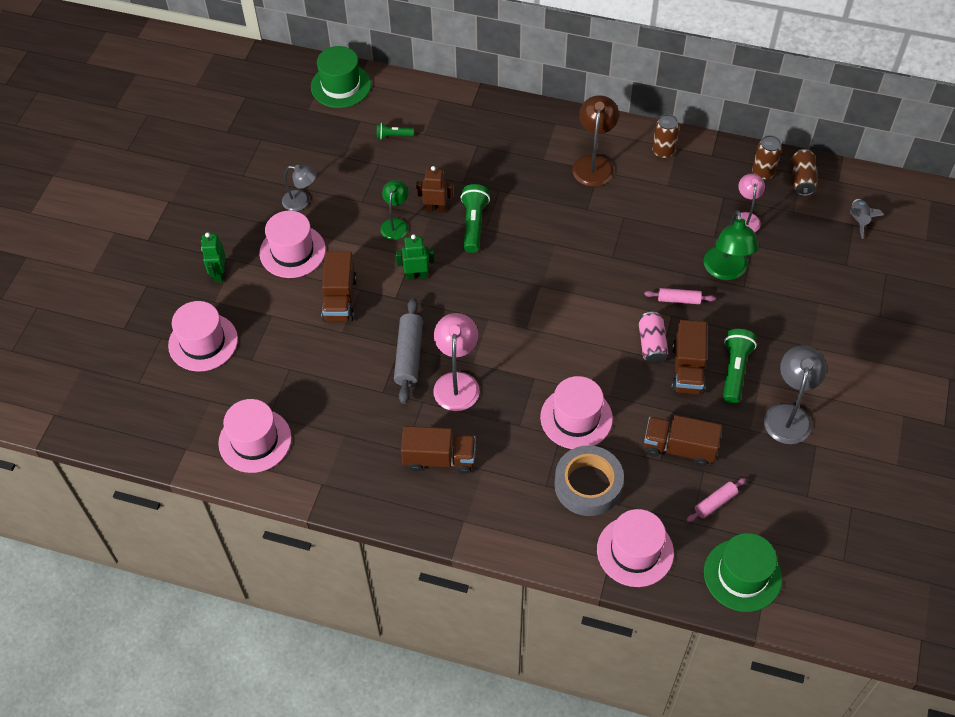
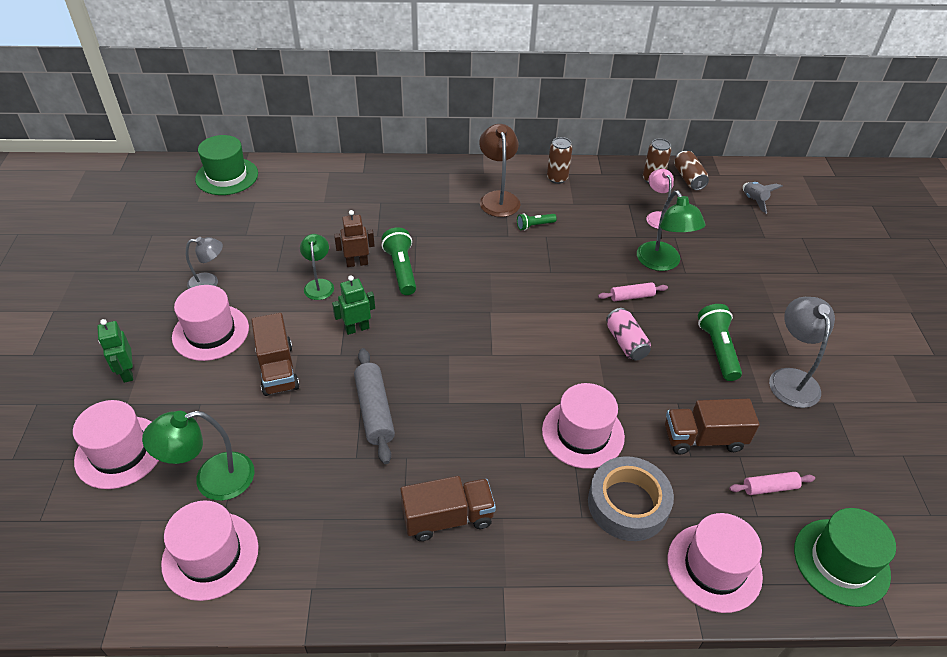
camera: 20 degrees left, 10 degrees down
green flashlight [377,123,414,139] -> green flashlight moved to [517,213,557,230]
pink lamp [433,313,480,411] -> none
brown truck [671,320,707,395] -> none
pink rolling pin [686,478,746,522] -> pink rolling pin turned 45 degrees clockwise [729,472,815,495]
none -> green lamp [142,411,254,501]

